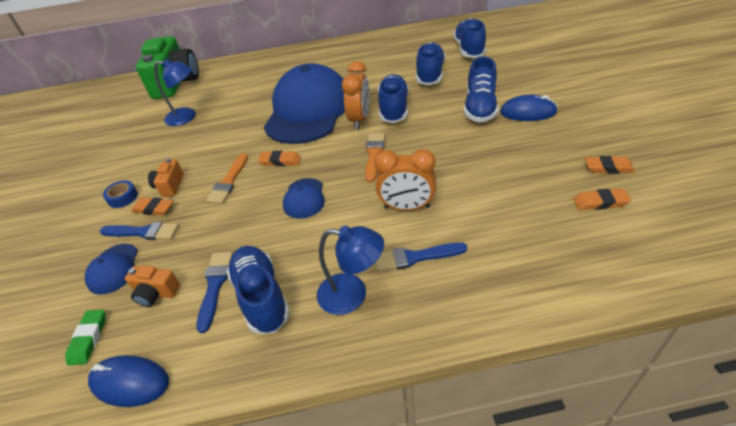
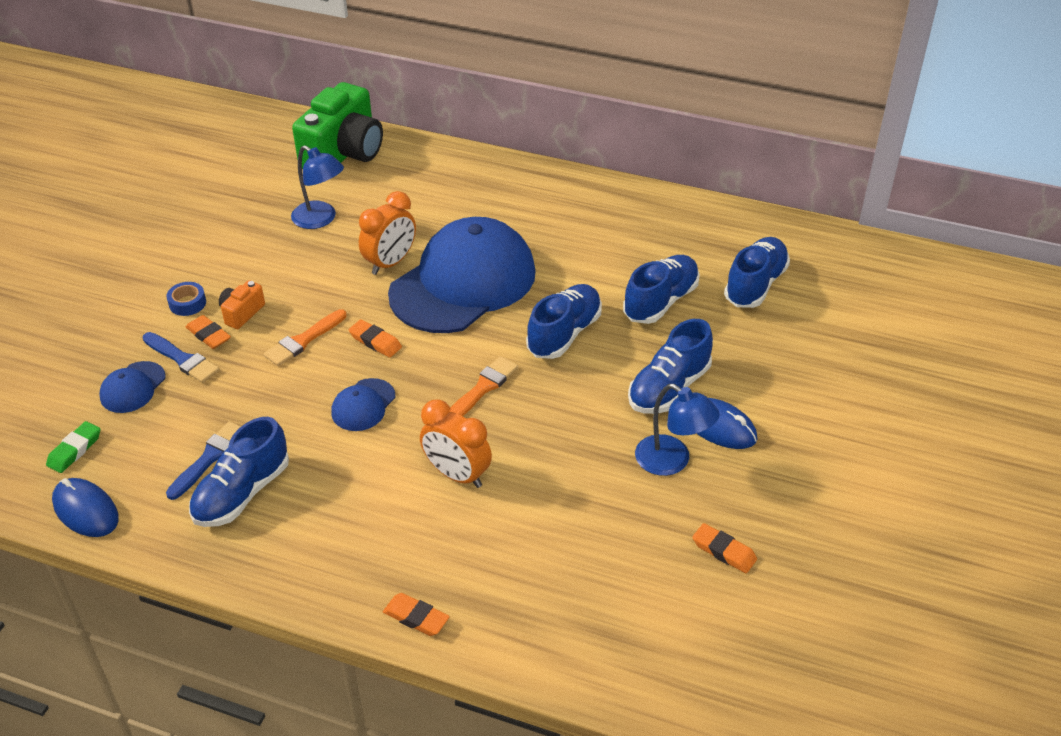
camera: 25 degrees right, 0 degrees up
orange camera [125,265,180,307] -> none
blue shoe [226,246,290,334] -> blue shoe turned 150 degrees counterclockwise [189,417,289,527]
blue lamp [317,226,384,315] -> blue lamp moved to [635,384,720,476]
orange clock [342,61,370,129] -> orange clock moved to [359,191,416,275]
blue brush [376,242,467,272] -> none
orange eraser [573,189,631,210] -> orange eraser moved to [383,593,450,636]

